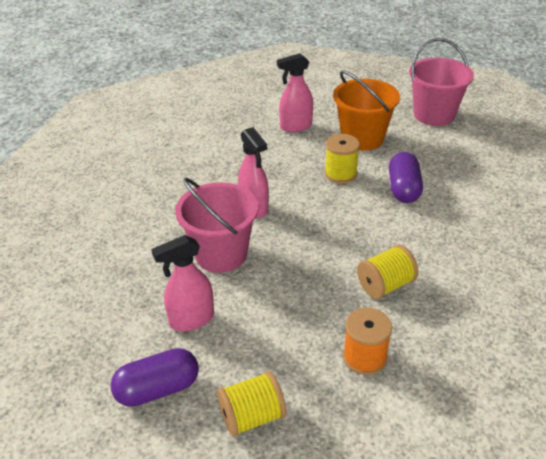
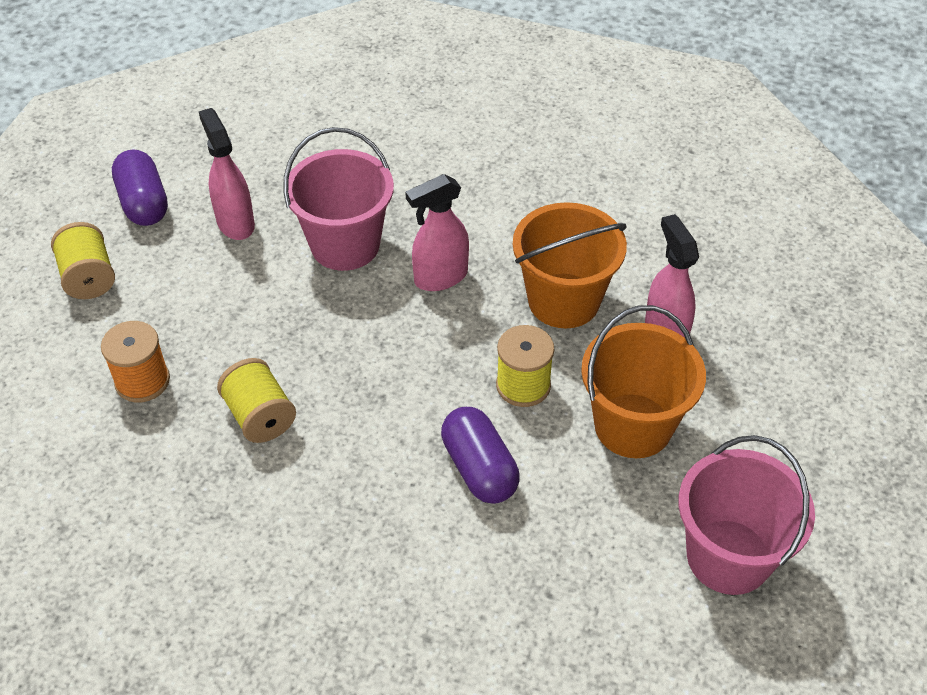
camera: 90 degrees right, 10 degrees up
purple capsule [389,152,423,203] -> purple capsule turned 60 degrees clockwise [441,407,520,504]
none -> orange bucket [513,202,627,328]

